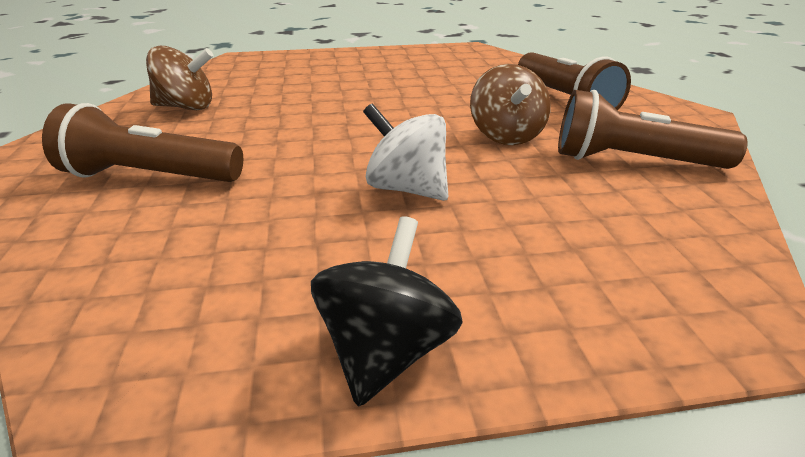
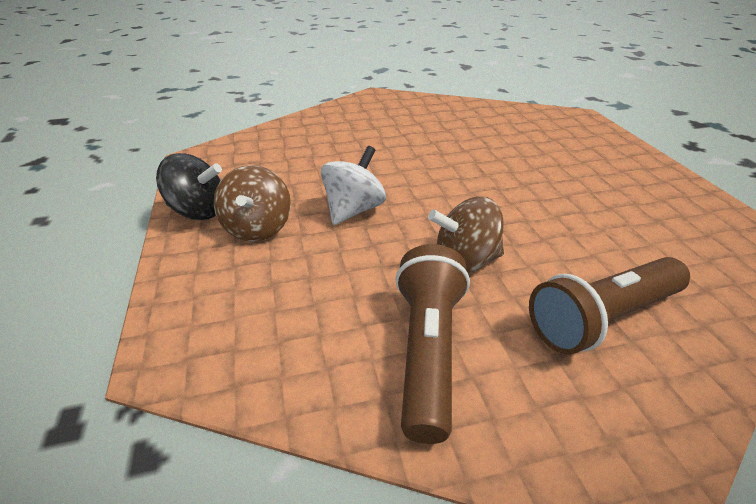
camera: 85 degrees right, 5 degrees up
brown flashlight [42,103,243,182] -> none
brown spinning top [146,46,214,110] -> brown spinning top moved to [214,165,291,242]

